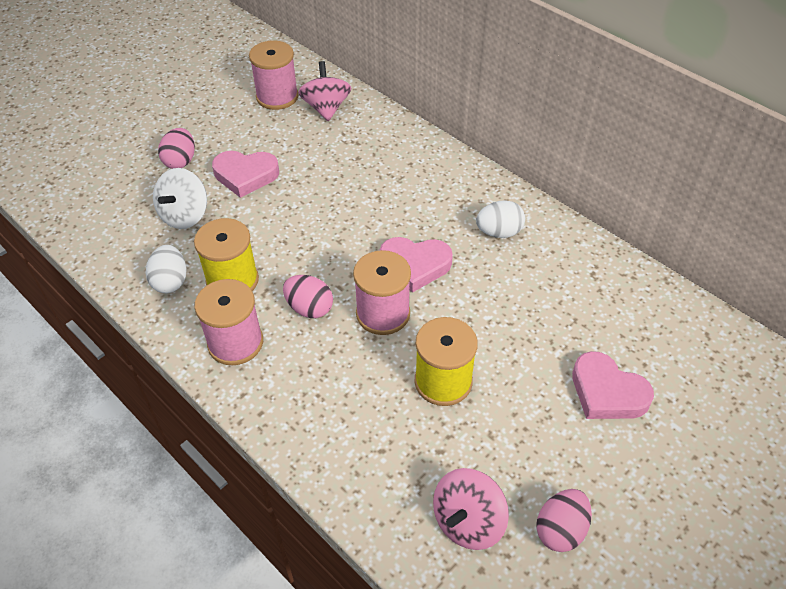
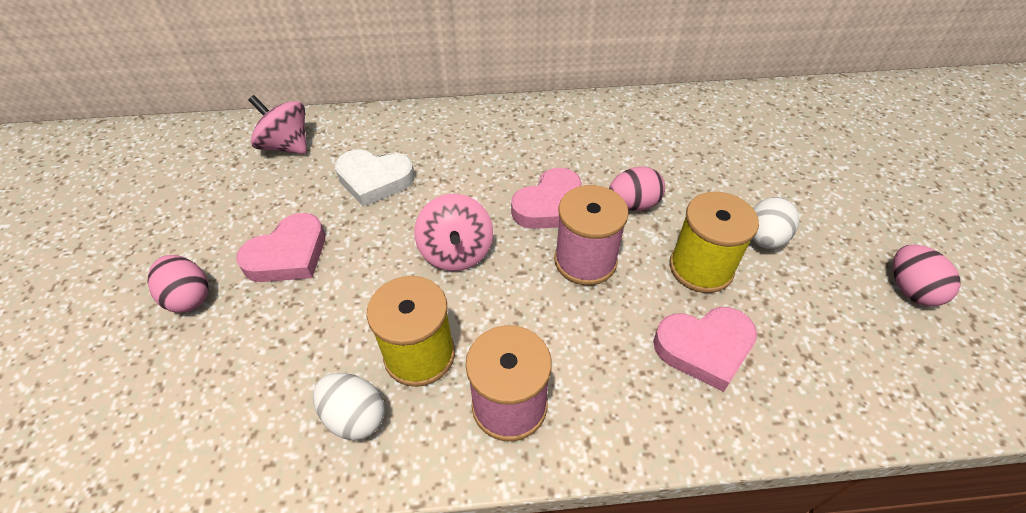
camera: 50 degrees left, 0 degrees up
white spinning top [153,168,207,229] -> none
pink spool [249,41,299,110] -> none
pink egg [283,275,333,318] -> pink egg moved to [609,167,665,211]
pink spinning top [433,468,509,550] -> pink spinning top moved to [414,194,493,271]
white egg [476,201,525,238] -> white egg moved to [752,197,800,249]
pink heart [572,351,654,419] -> pink heart moved to [653,307,757,392]
none -> white heart [335,149,415,207]

